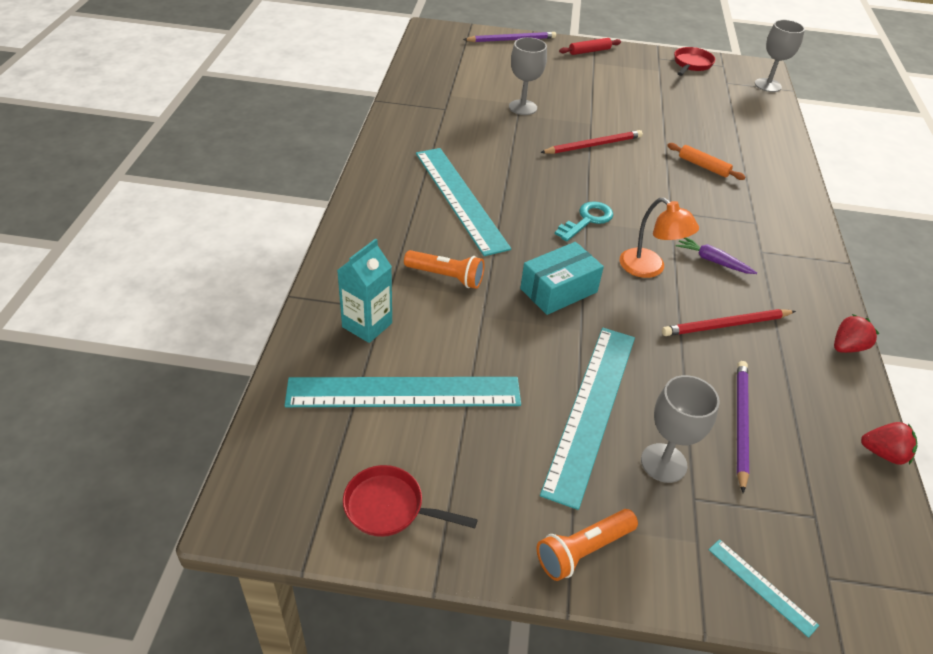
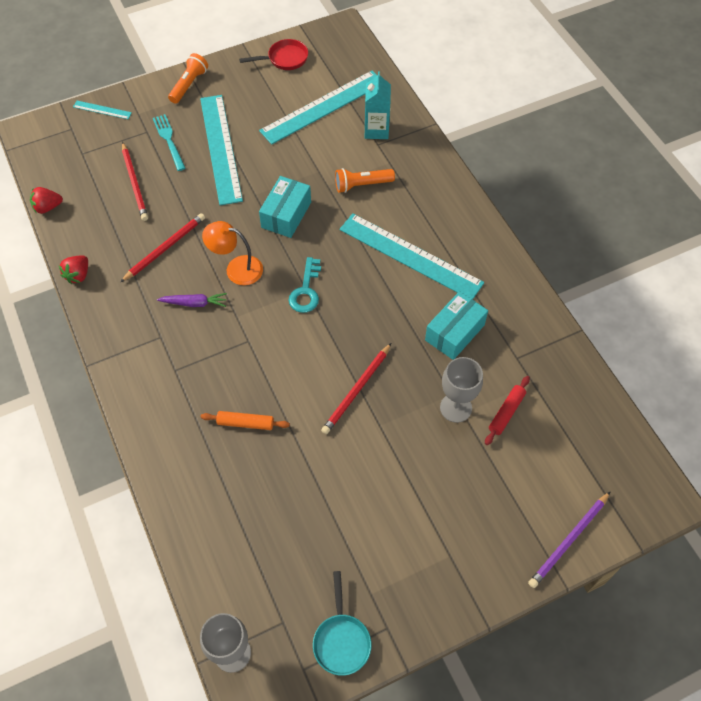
camera: 150 degrees right, 15 degrees up
red rolling pin [559,38,621,55] -> red rolling pin moved to [485,376,530,445]
grey goblet [641,375,720,483] -> turquoise fork [153,114,186,171]
red pan [674,47,715,76] -> turquoise pan [313,571,371,676]
purple pencil [737,361,749,493] -> red pencil [122,142,148,221]
none -> turquoise box [425,291,488,360]

